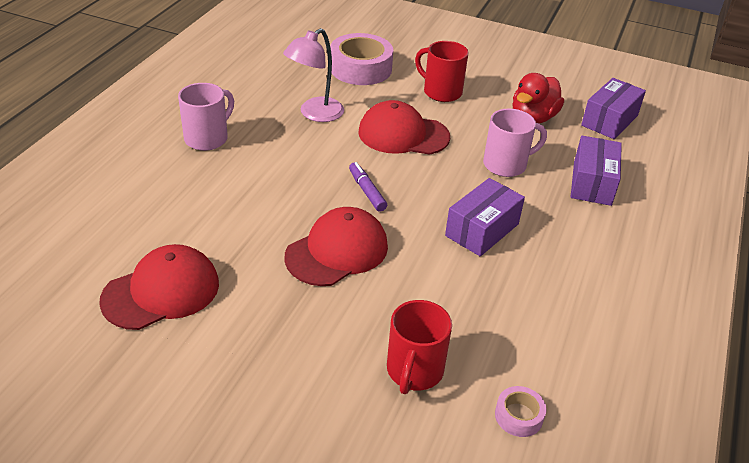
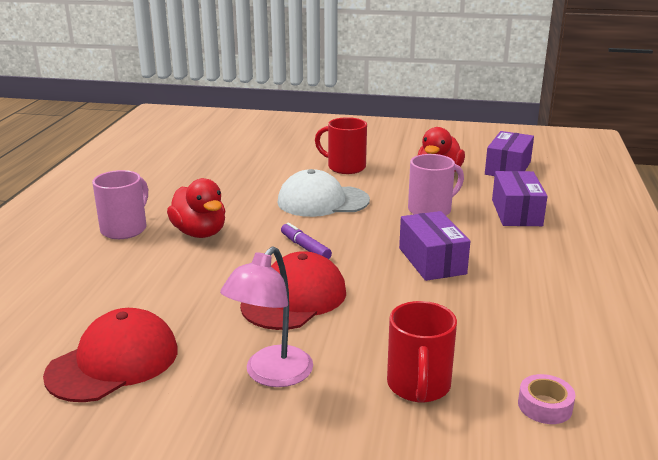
camera: 10 degrees left, 15 degrees down
pink lamp [283,28,344,122] -> pink lamp moved to [220,247,313,387]
pink tape [330,33,393,85] -> none
red cap [358,100,450,155] -> white cap [277,169,370,217]
purple box [445,178,525,257] -> purple box turned 45 degrees counterclockwise [399,211,470,281]
none -> red duck [167,178,225,238]

